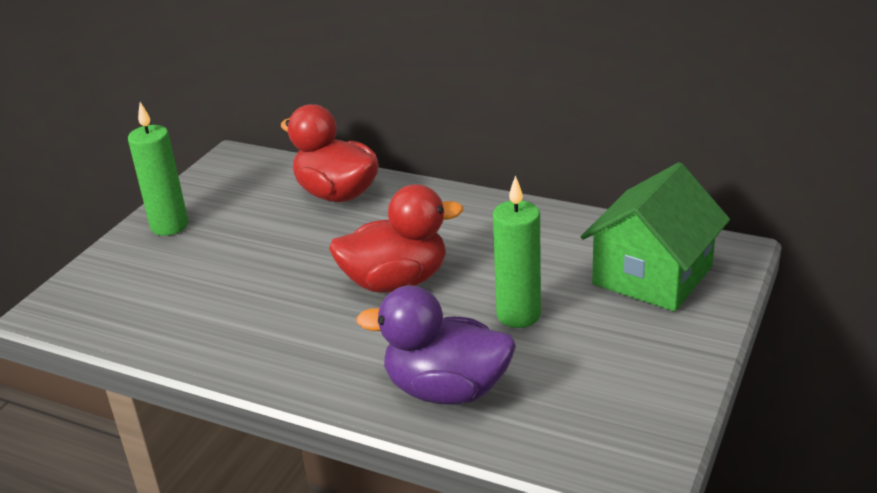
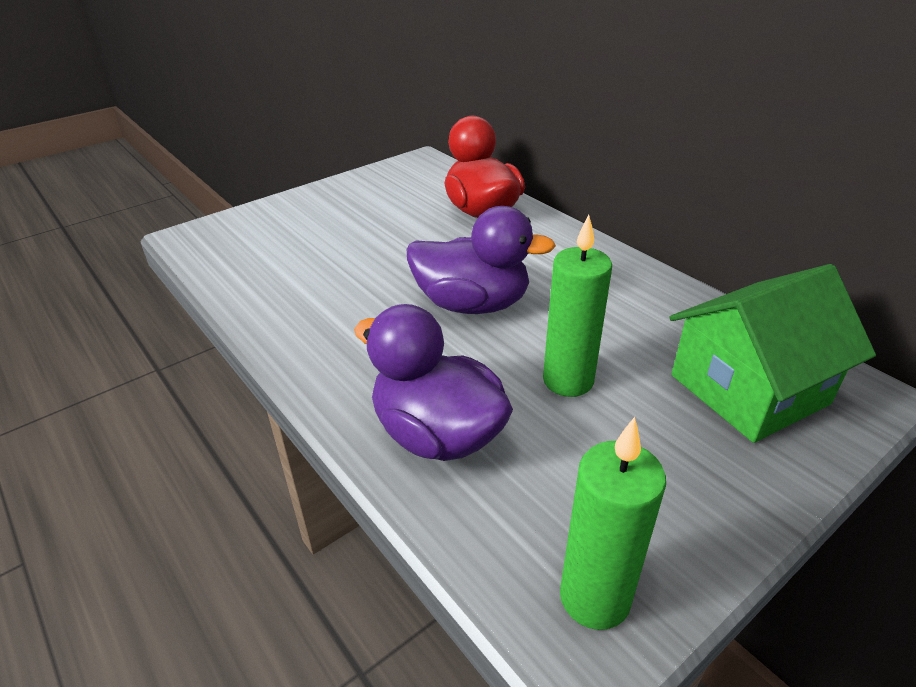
camera: 25 degrees right, 5 degrees up
green candle [128,102,188,236] -> green candle moved to [560,417,666,630]
red duck [329,184,463,292] -> purple duck [407,206,556,314]

